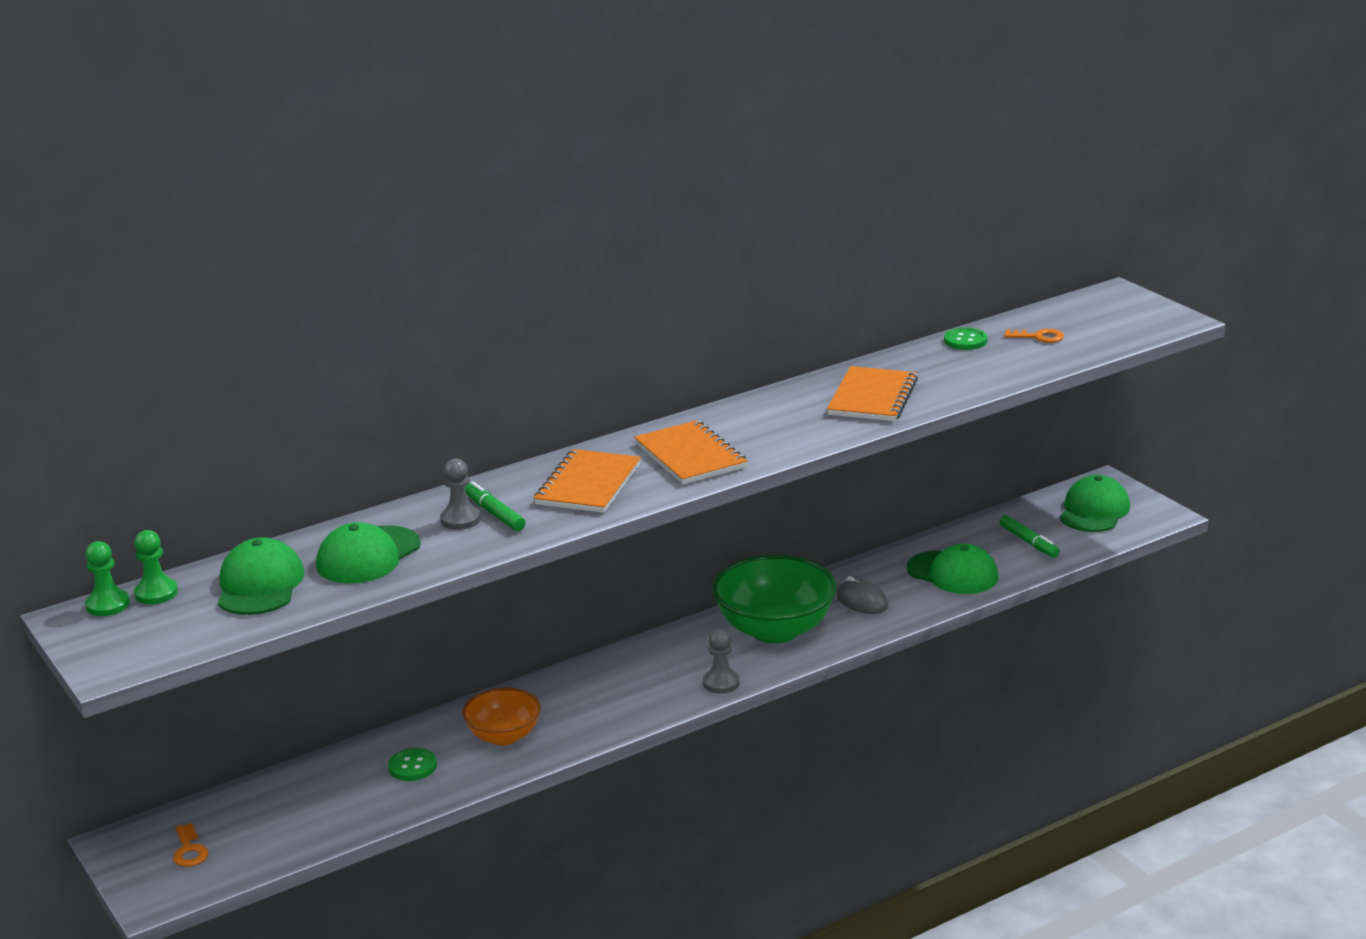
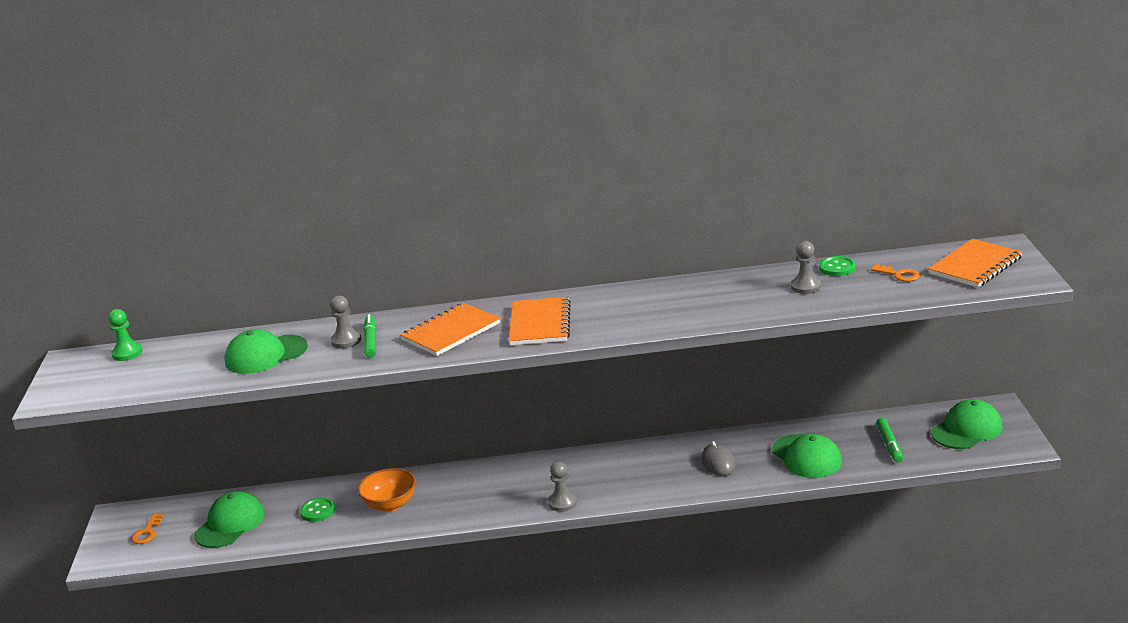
camera: 30 degrees right, 0 degrees up
green pawn [85,541,130,616] -> none
green cap [218,537,304,615] -> green cap moved to [194,491,265,548]
green bowl [712,555,837,644] -> none
orange notebook [827,366,918,421] -> orange notebook moved to [928,239,1023,288]
none -> grey pawn [791,241,821,294]

